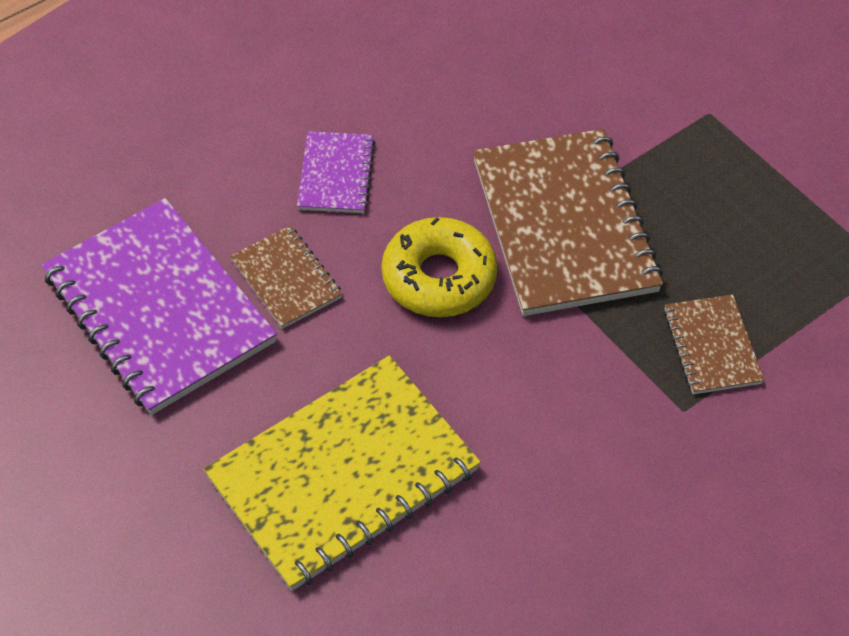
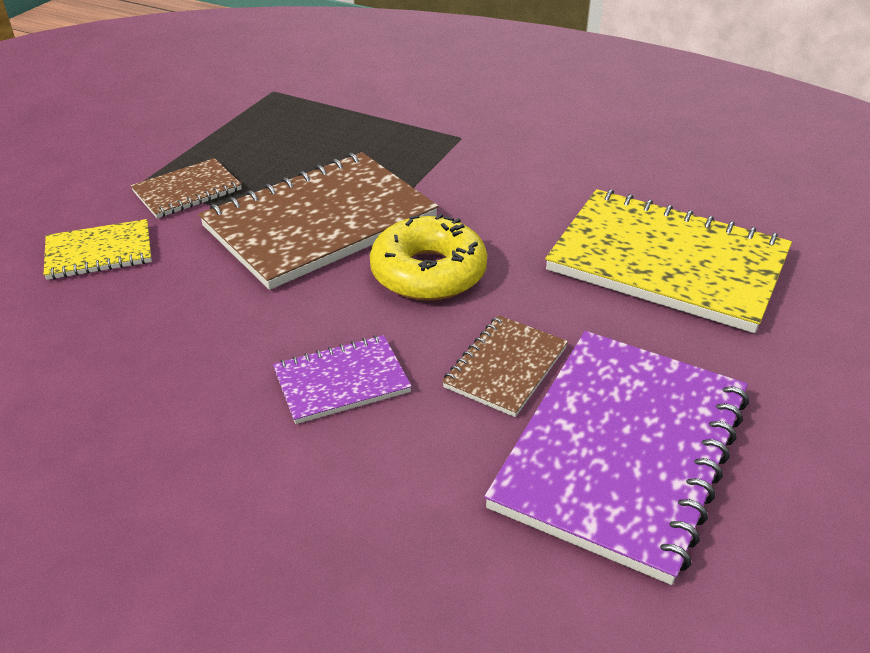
camera: 115 degrees left, 15 degrees down
brown notebook [664,294,764,394] -> brown notebook moved to [131,158,242,218]
none -> yellow notebook [44,219,152,280]

